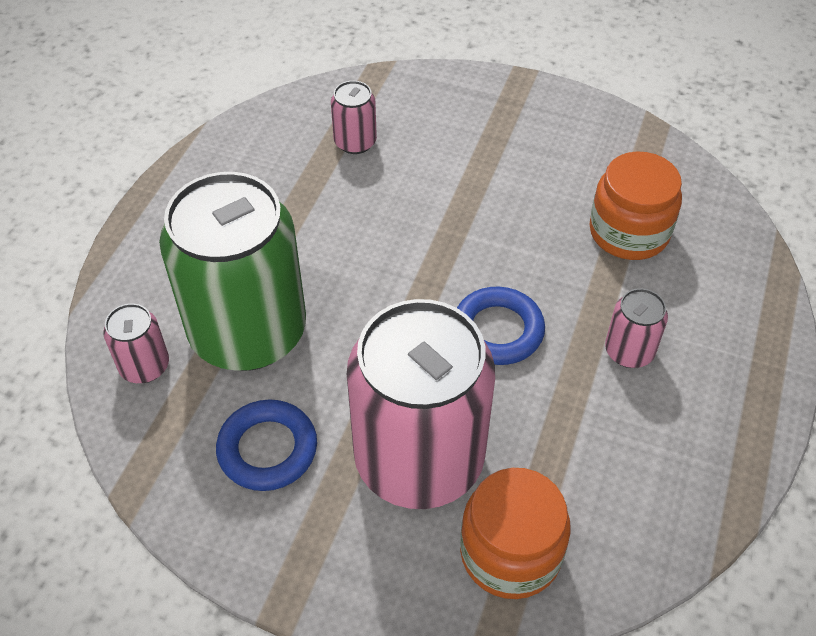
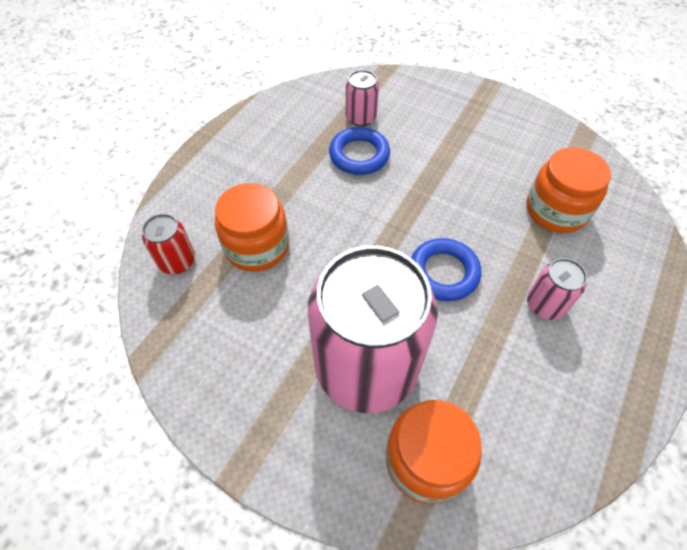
camera: 10 degrees right, 5 degrees up
pink can [103,303,169,383] -> red can [142,214,195,274]
green can [159,172,306,371] -> orange jar [215,183,289,272]
blue ring [216,400,317,491] -> blue ring moved to [329,127,390,175]

